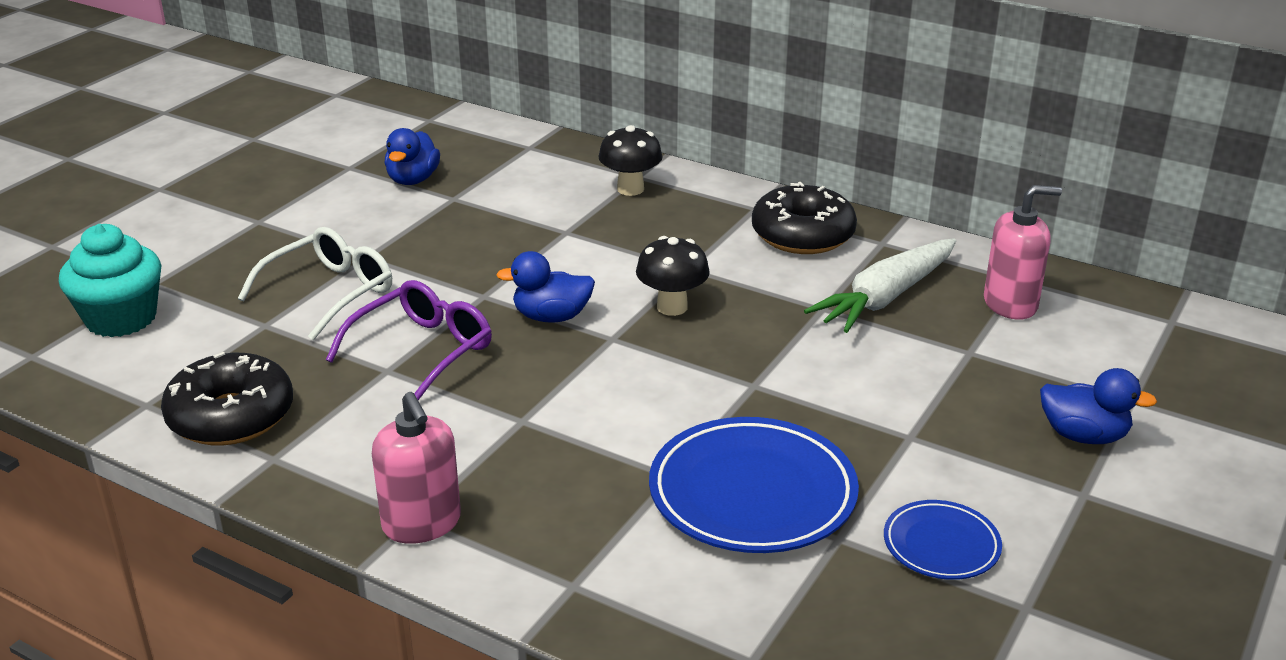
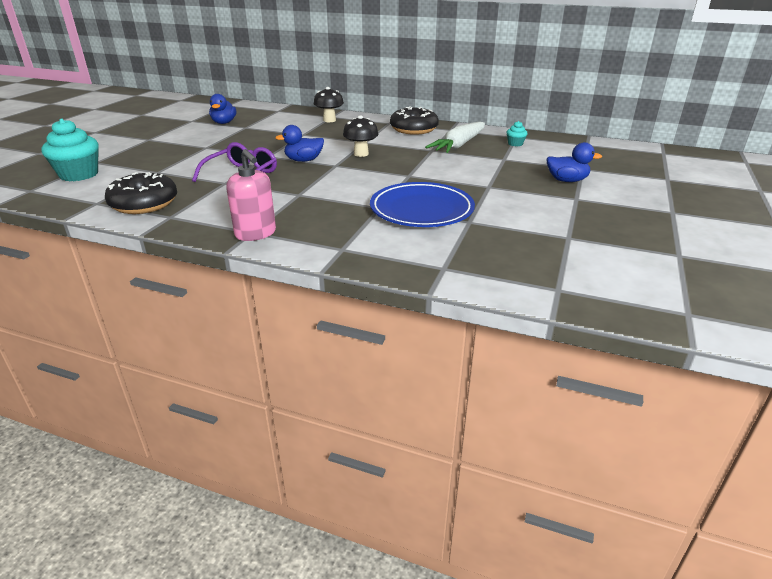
camera: 10 degrees left, 0 degrees up
white glasses [238,227,392,341] -> none
blue plate [884,500,1002,580] -> none
pink soap dispenser [984,185,1062,320] -> turquoise cupcake [507,121,528,146]

